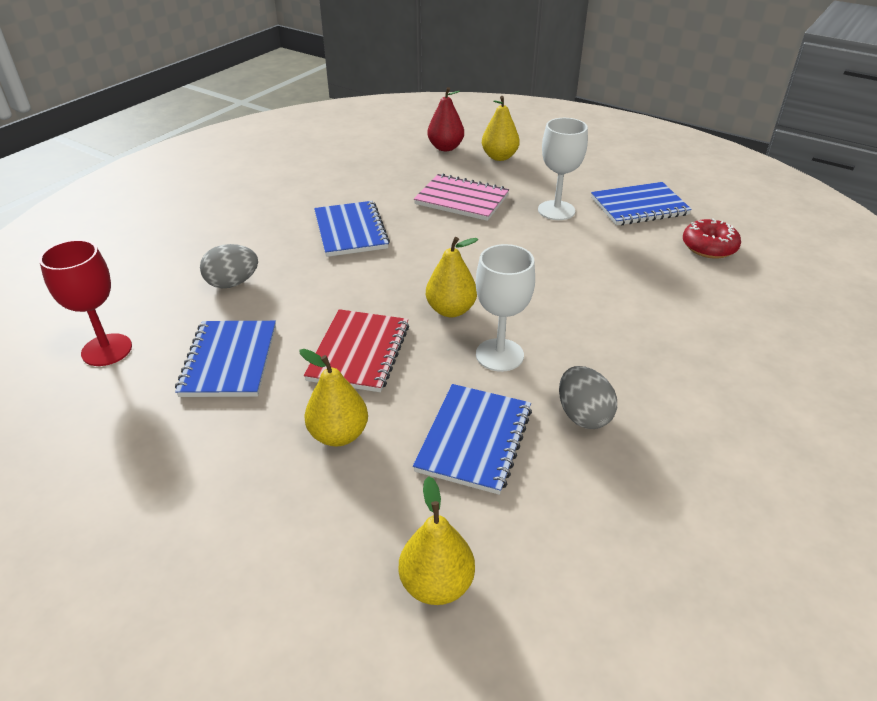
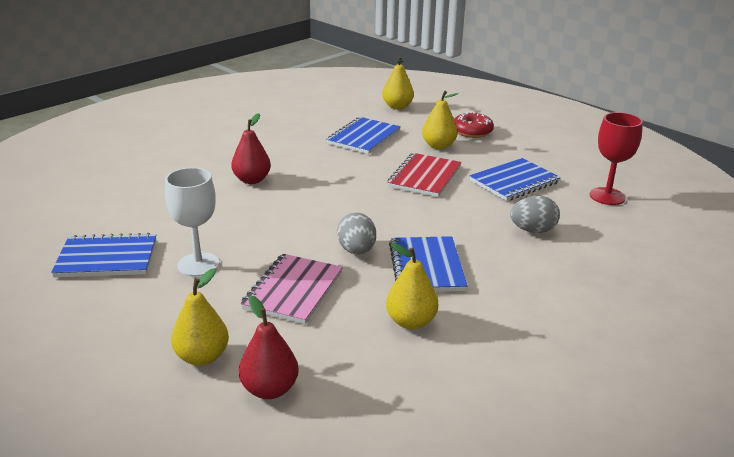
camera: 170 degrees left, 10 degrees down
blue notebook [175,321,276,397] -> blue notebook turned 45 degrees clockwise [470,158,561,201]
pink notebook [414,173,509,221] -> pink notebook turned 75 degrees clockwise [240,254,343,324]
yellow pear [426,237,478,317] -> yellow pear moved to [386,242,438,329]
white goblet [476,244,535,372] -> none
grey egg [559,366,617,429] -> grey egg moved to [337,213,376,255]
red donut [683,218,741,259] -> red donut moved to [454,111,494,138]
none -> red pear [231,113,271,184]

